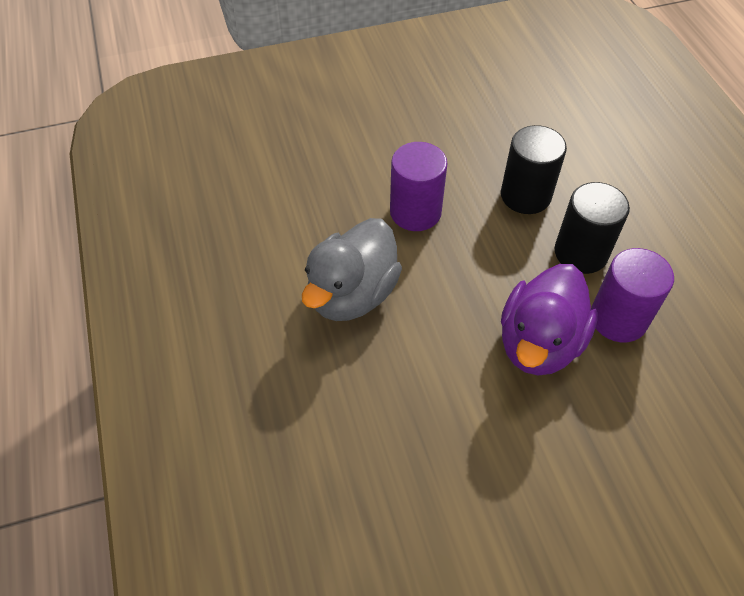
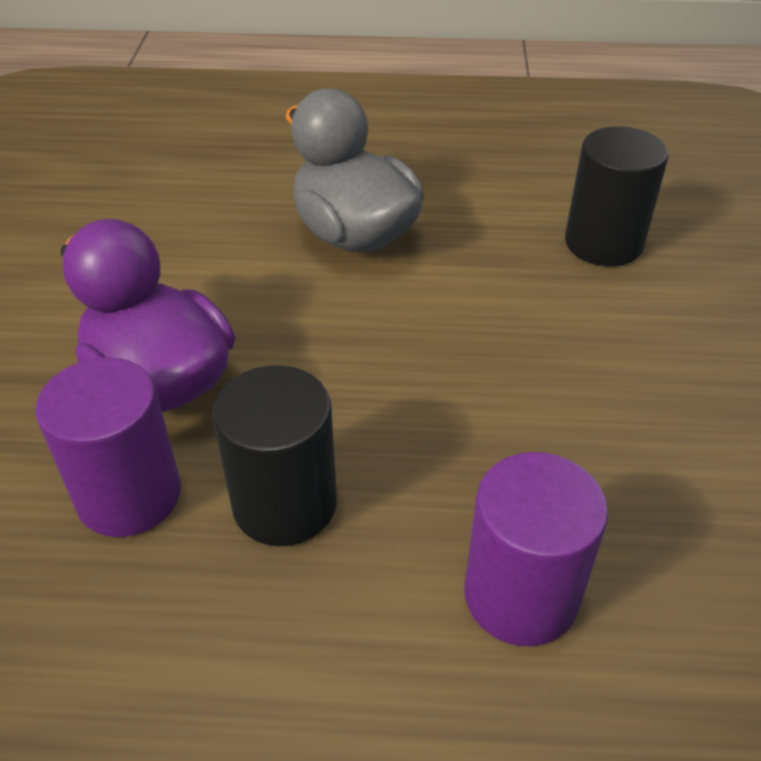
camera: 110 degrees right, 10 degrees down
purple cylinder [390,142,448,231] -> purple cylinder moved to [465,452,608,646]
black cylinder [501,125,567,214] -> black cylinder moved to [565,126,669,266]

